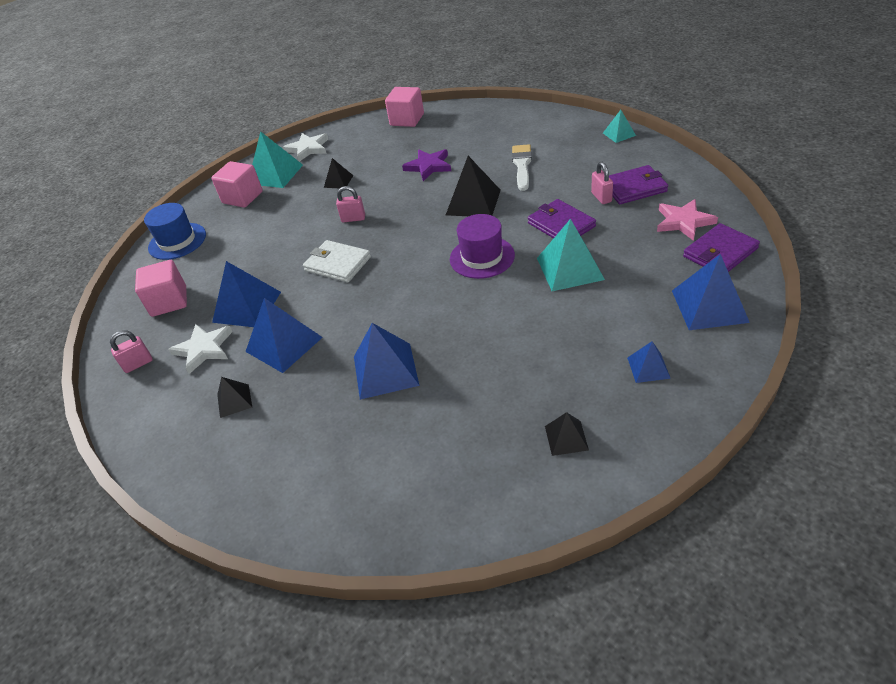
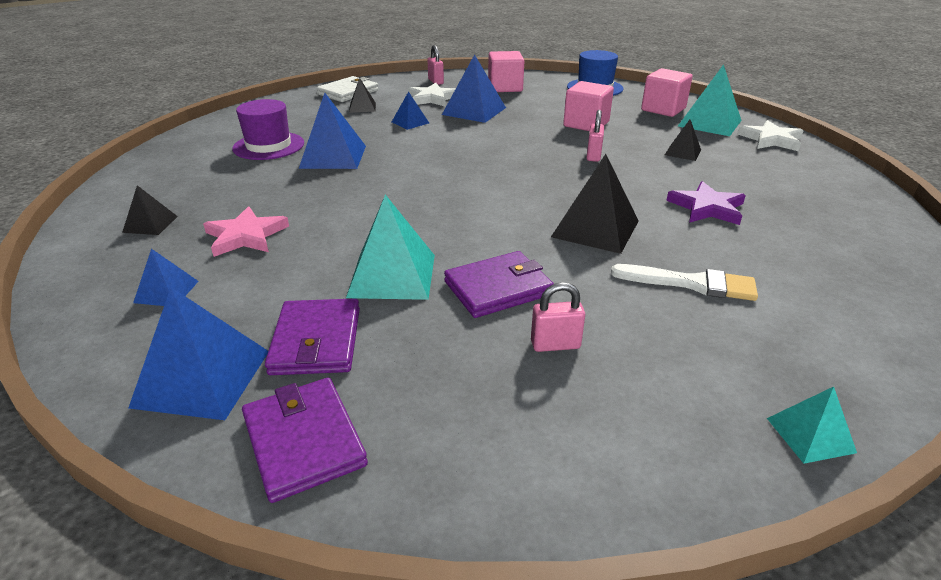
camera: 95 degrees right, 10 degrees down
blue pyramid [245,298,323,373] -> blue pyramid [392,91,429,130], size x0.54
white wallet [303,240,371,283] -> white wallet moved to [316,76,378,102]
pink cube [385,87,424,127] -> pink cube moved to [563,81,614,131]
purple hat [450,214,515,279] -> purple hat moved to [232,99,304,160]
purple wallet [609,165,668,204] -> purple wallet moved to [265,298,360,375]
pink star [657,199,718,241] -> pink star moved to [203,206,289,257]

